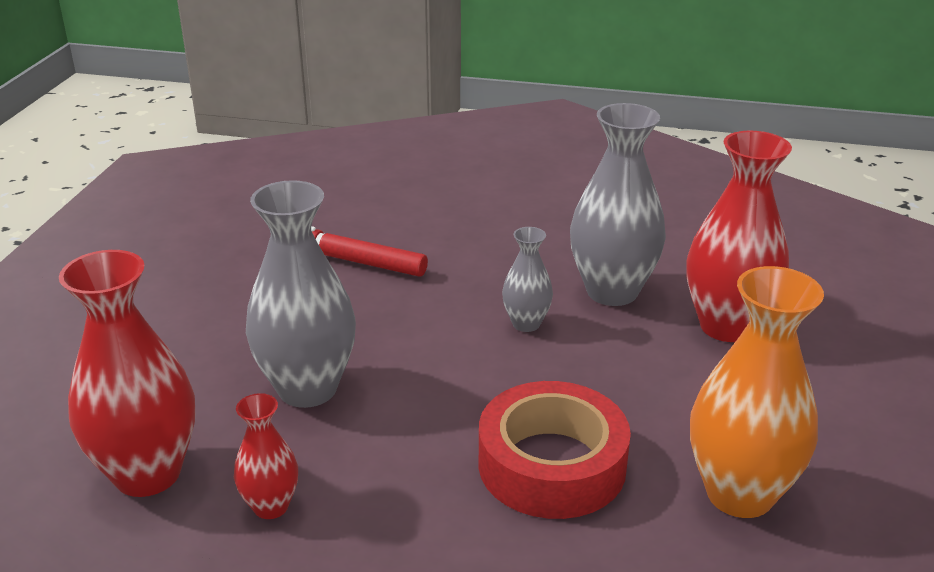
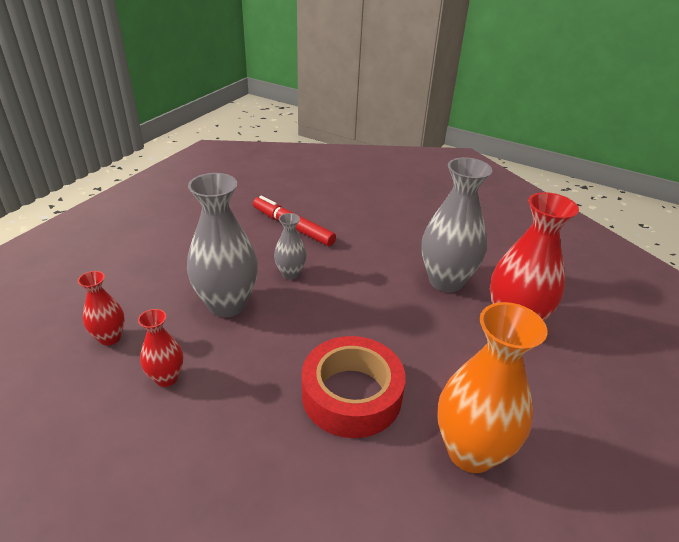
camera: 15 degrees right, 5 degrees up
red vase [59,250,195,497] -> red vase [78,271,125,346], size x0.52
grey vase [502,227,553,332] -> grey vase moved to [274,213,306,280]

